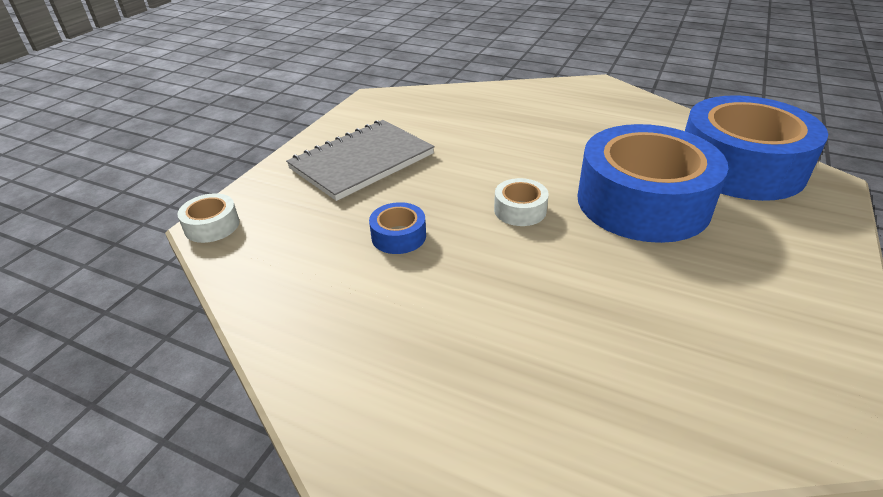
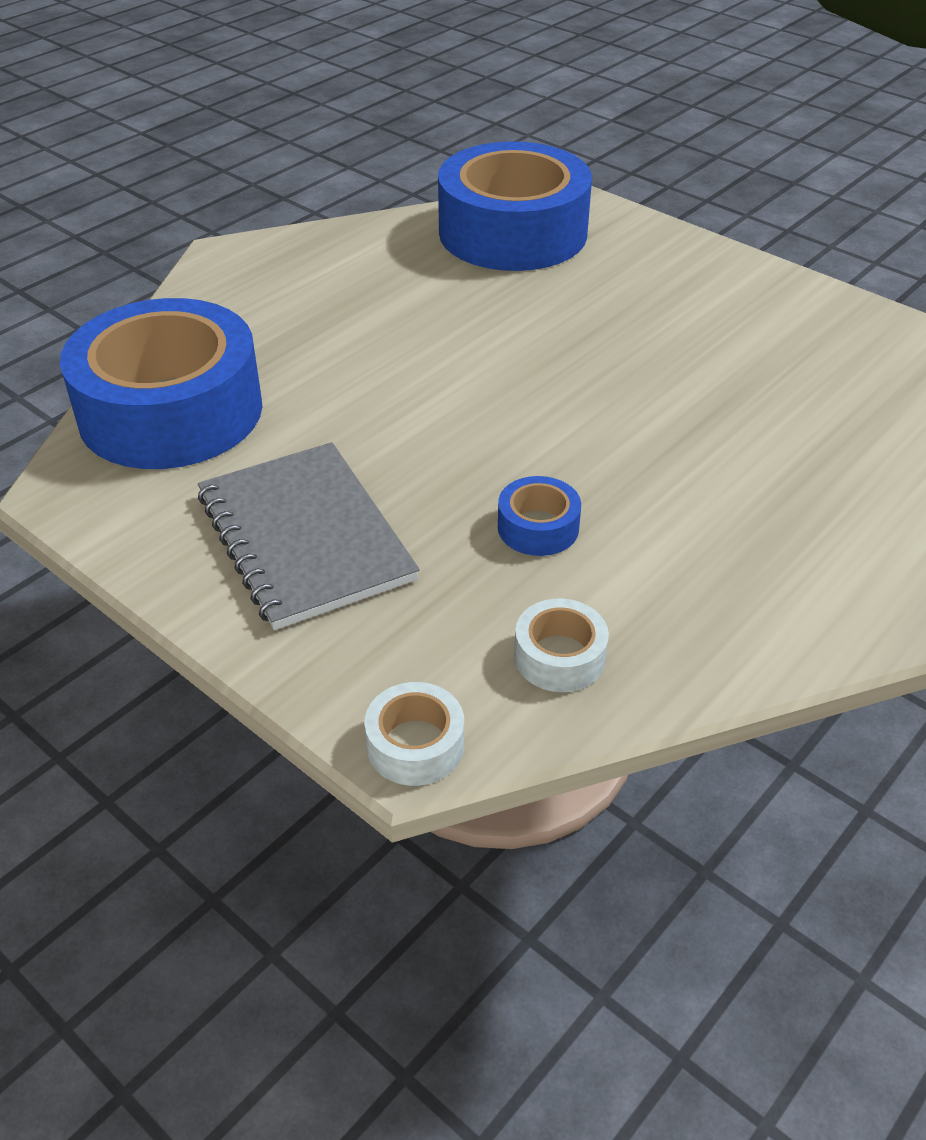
camera: 75 degrees left, 5 degrees up
white tape [494,178,549,226] -> white tape moved to [514,599,609,692]
blue tape [577,124,728,243] -> blue tape moved to [60,298,263,469]

